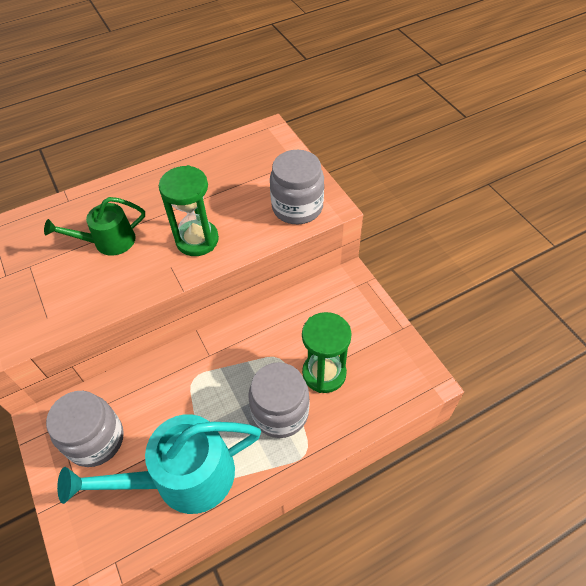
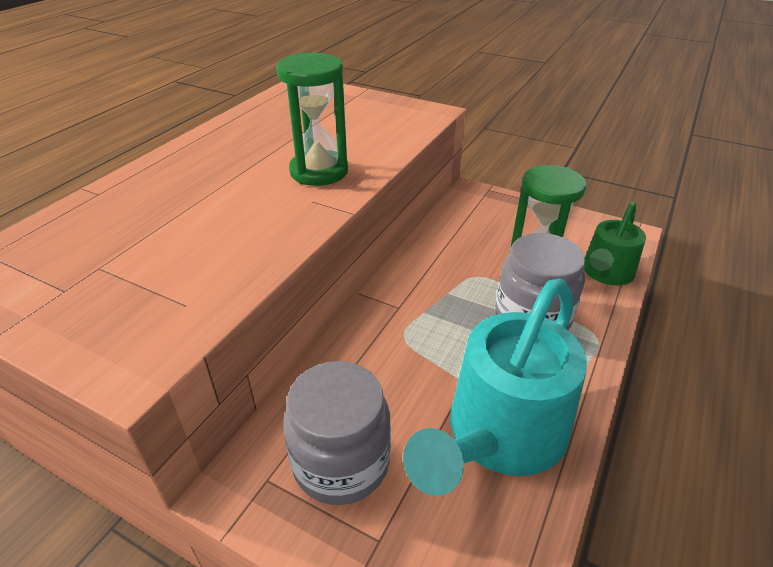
camera: 35 degrees left, 15 degrees down
green watering can [44,197,145,256] -> green watering can moved to [584,202,646,285]
grey jar [270,150,324,224] -> none

